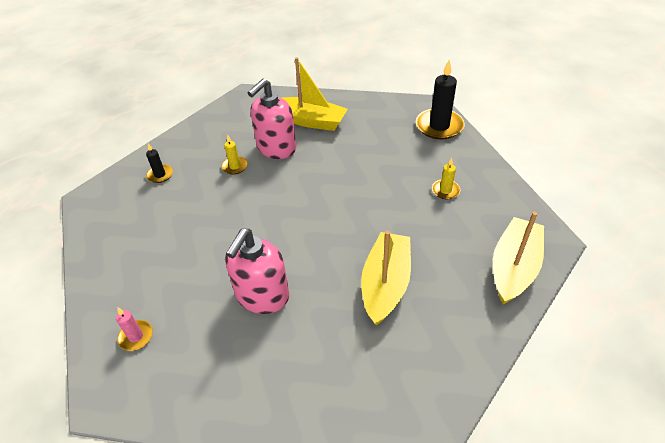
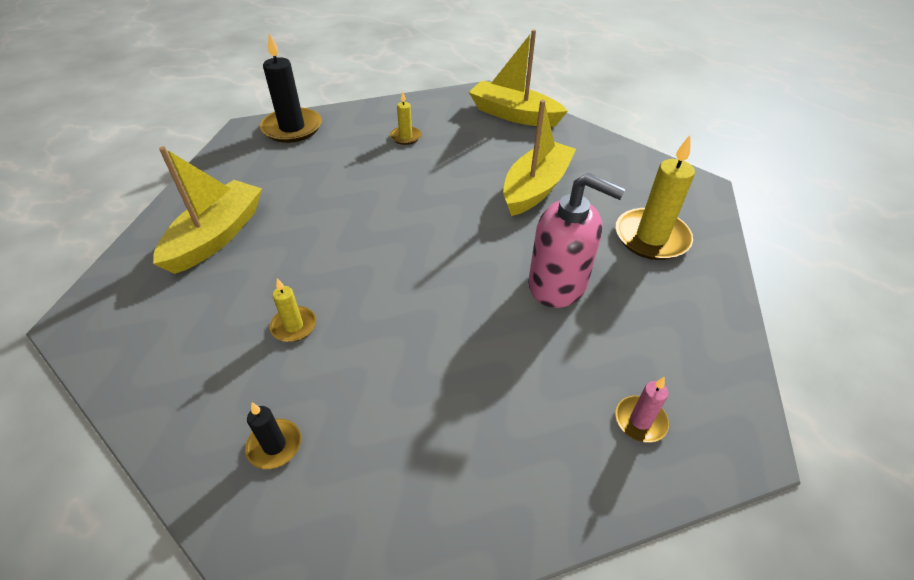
camera: 90 degrees left, 0 degrees up
pink soap dispenser [248,79,296,159] -> none
yellow boat [361,231,411,326] -> yellow boat turned 105 degrees clockwise [503,100,576,216]
none -> yellow candle [616,135,695,260]

